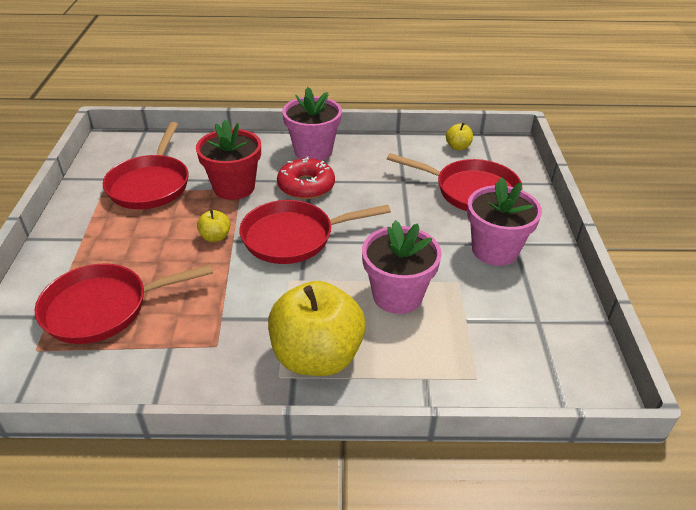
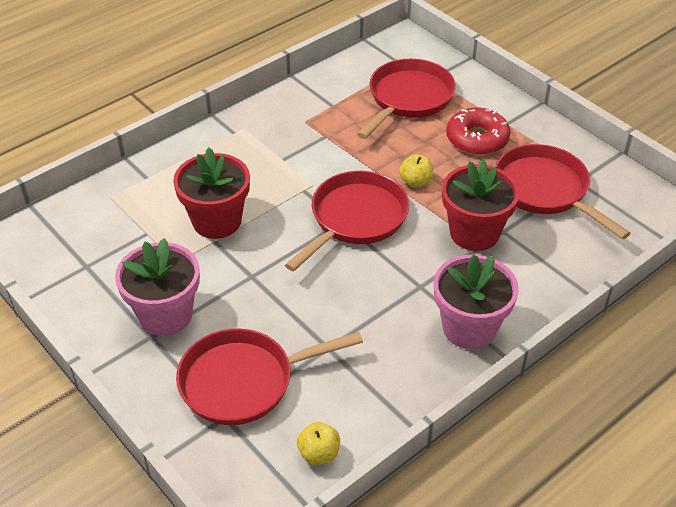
camera: 140 degrees right, 5 degrees up
yellow apple [268,281,366,376] -> none
red donut [277,157,335,199] -> red donut moved to [446,107,510,155]
pink flower pot [362,220,442,314] -> red flower pot [173,148,250,239]

